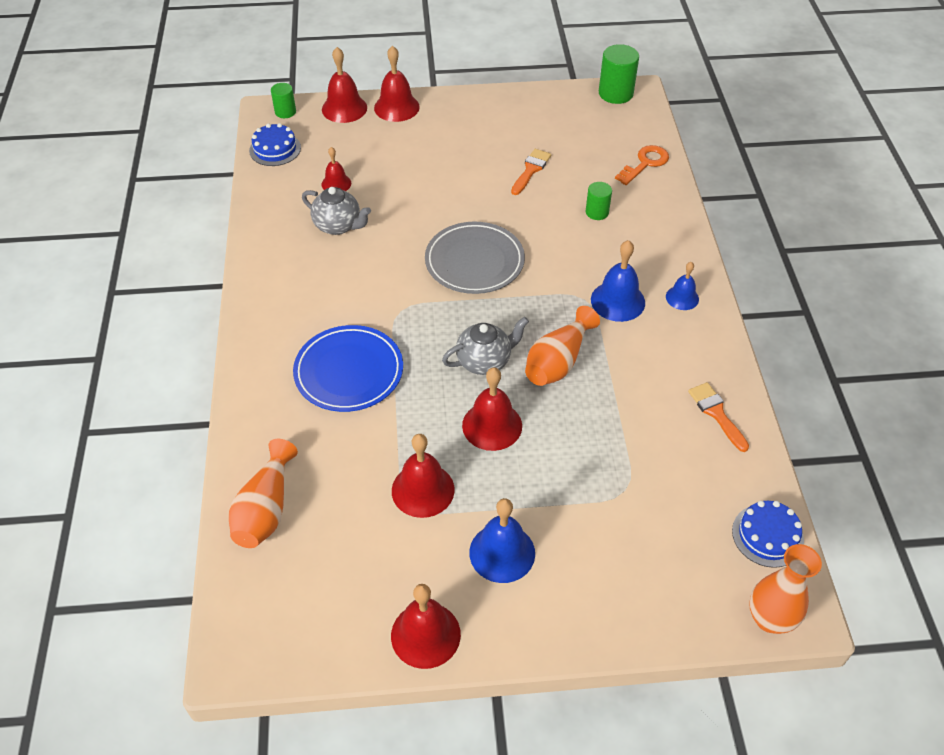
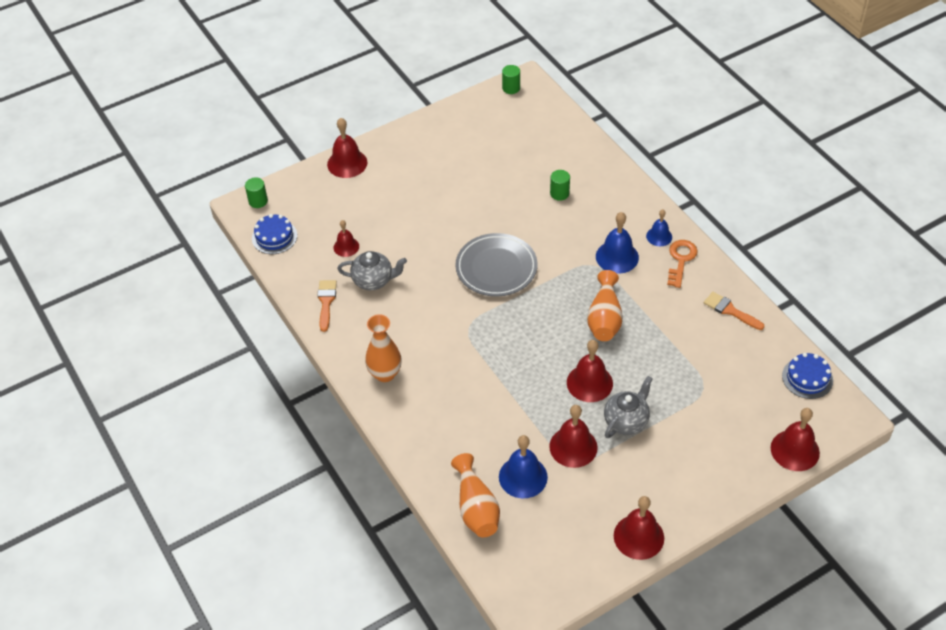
camera: 25 degrees left, 0 degrees up
blue plate [293,325,403,412] -> none
red bell [322,47,367,123] -> red bell moved to [771,408,820,471]
grey teapot [442,317,529,375] -> grey teapot moved to [604,376,653,438]
blue bell [469,498,535,583] -> blue bell moved to [499,435,548,498]
orange brush [511,149,551,195] -> orange brush moved to [317,280,337,332]
green cylinder [599,44,639,104] -> green cylinder [502,65,520,94], size x0.60
orange key [615,145,669,185] -> orange key moved to [667,240,698,288]
orange vase [749,544,822,634] -> orange vase moved to [365,314,402,382]

